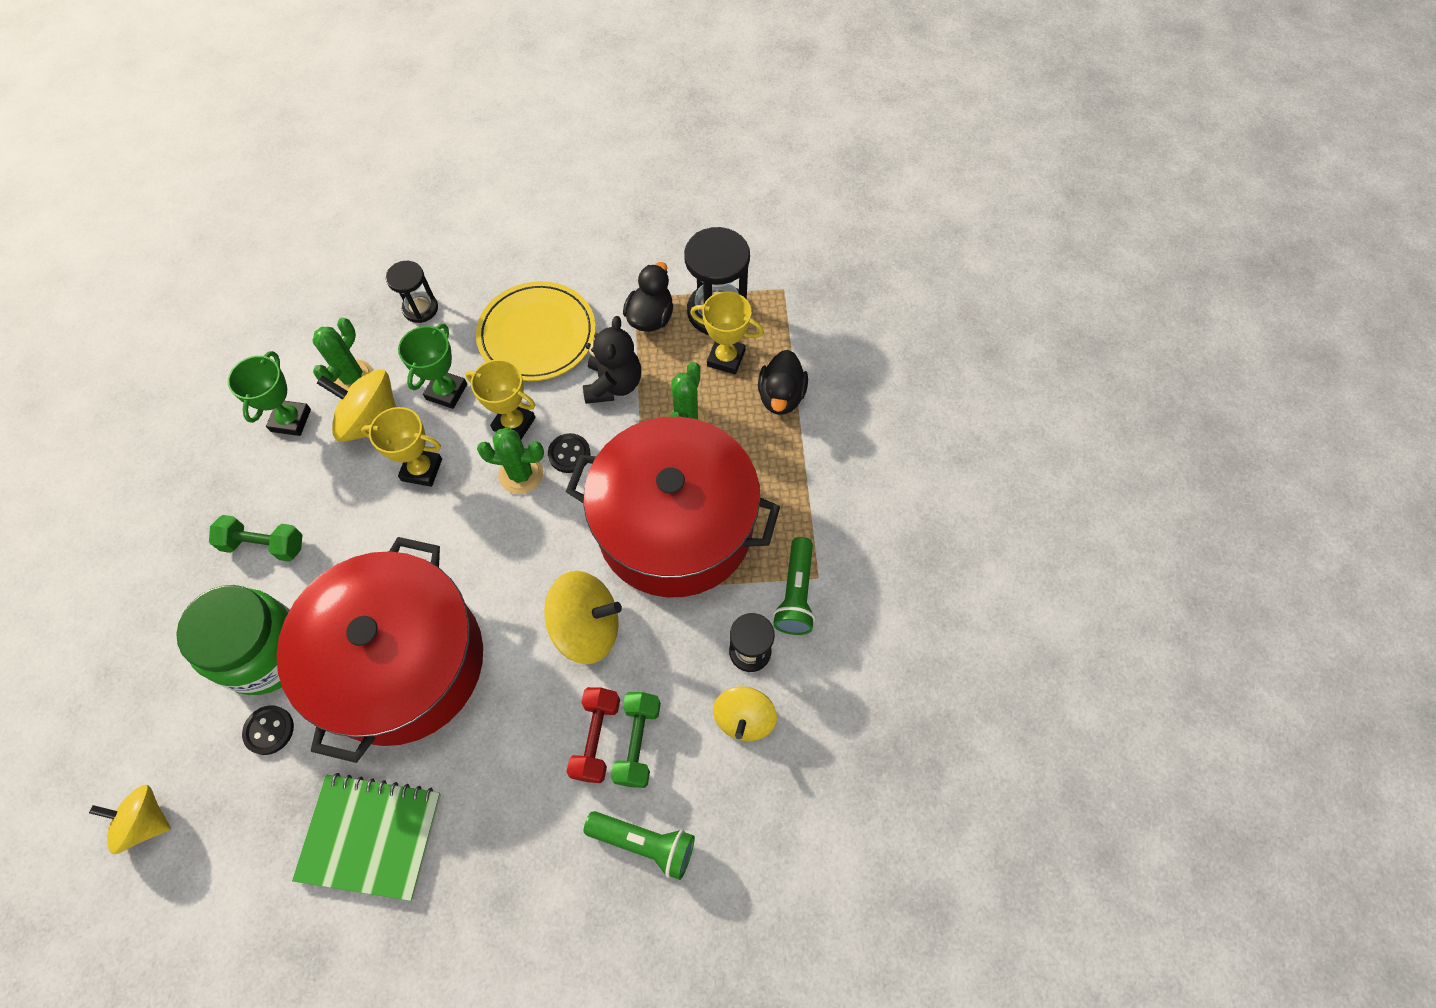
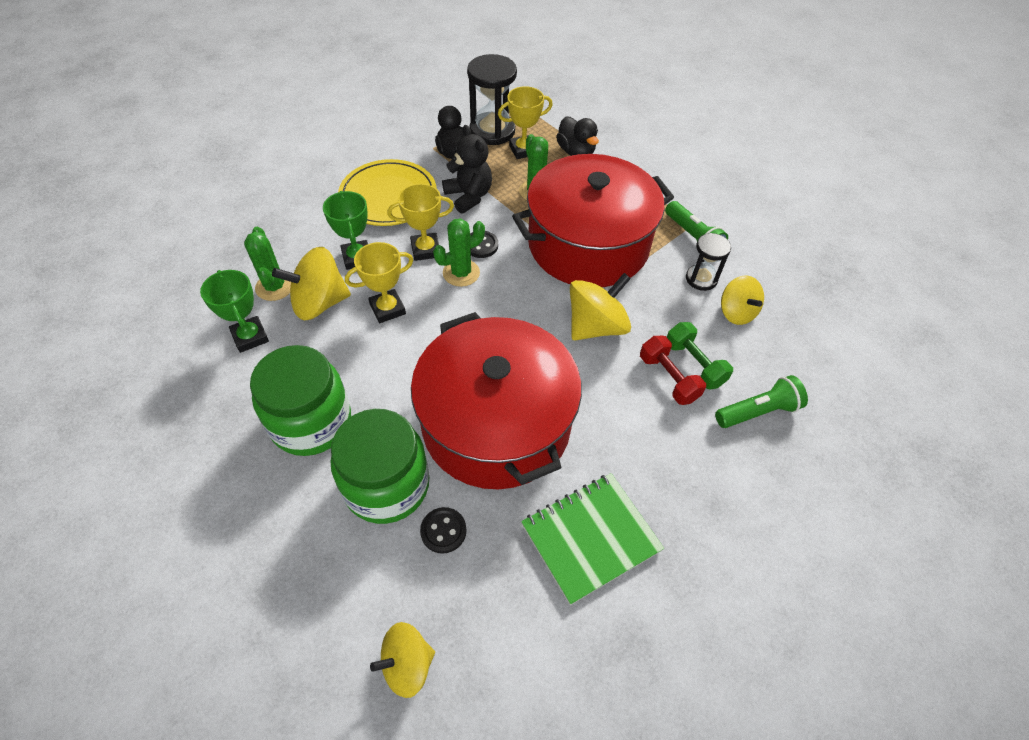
camera: 40 degrees left, 10 degrees down
green dumbbell [209,515,303,562] -> green jar [250,345,351,456]
black hourglass [386,261,438,323] -> none

